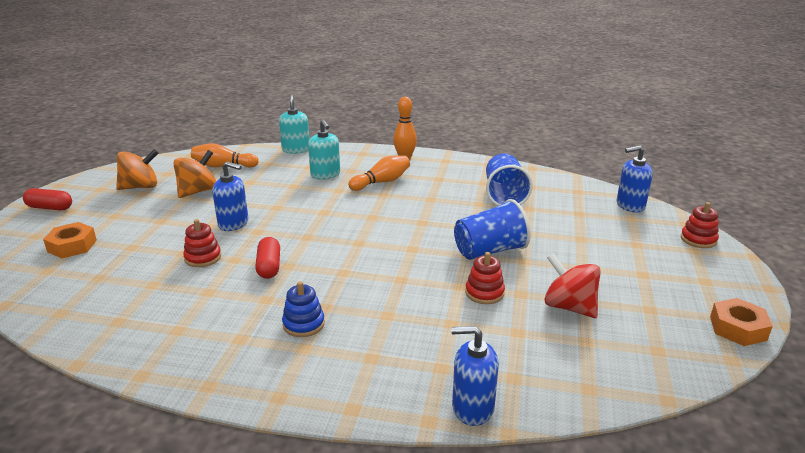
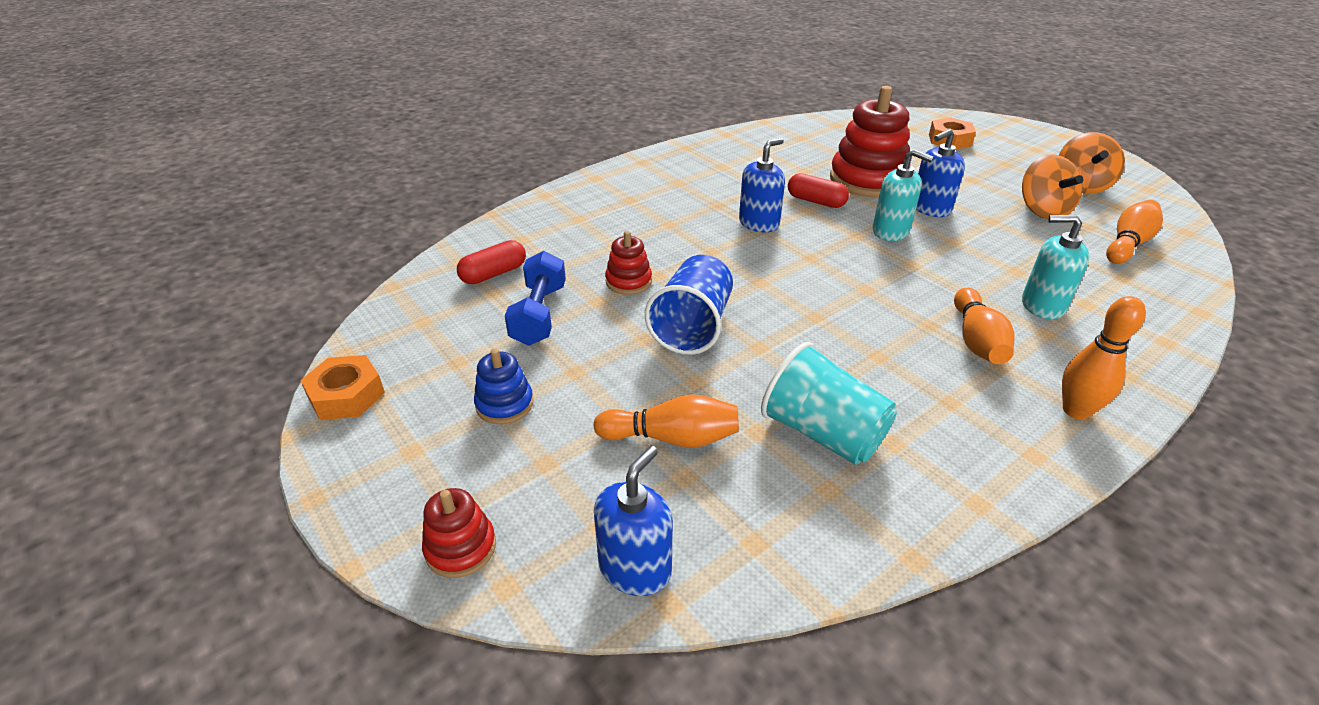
camera: 130 degrees right, 10 degrees up
red capsule [23,188,72,210] -> red capsule moved to [457,240,526,284]
red stacking toy [183,219,221,267] -> red stacking toy [830,86,910,197], size x2.03
turquoise soap dispenser [279,95,309,154] -> turquoise soap dispenser moved to [873,149,934,241]
blue stacking toy [282,281,325,337] -> blue stacking toy moved to [474,349,533,424]
blue soap dispenser [451,326,499,426] -> blue soap dispenser moved to [739,138,785,233]
blue cup [486,154,533,206] -> turquoise cup [761,342,897,465]
red spinning top [545,253,601,318] -> blue dumbbell [505,251,566,346]
none -> orange bowling pin [593,394,739,448]

